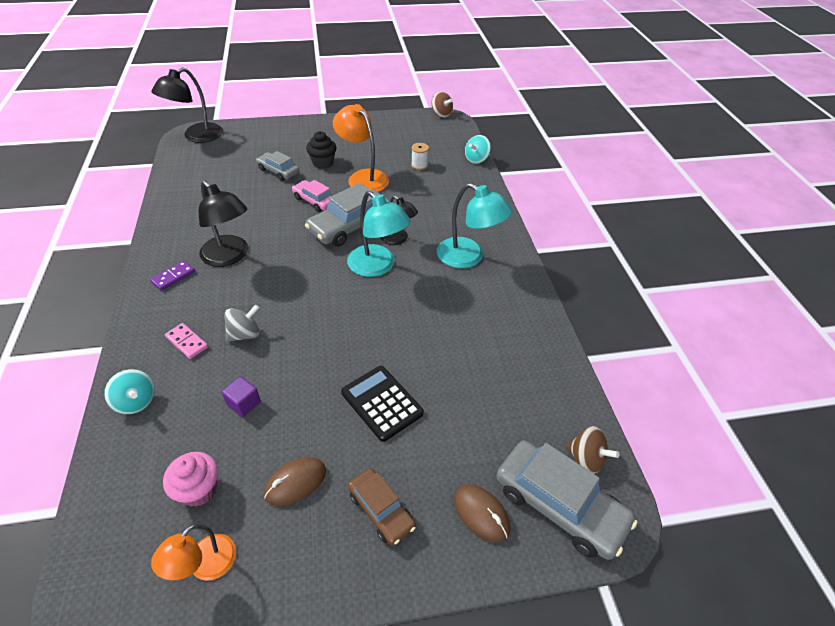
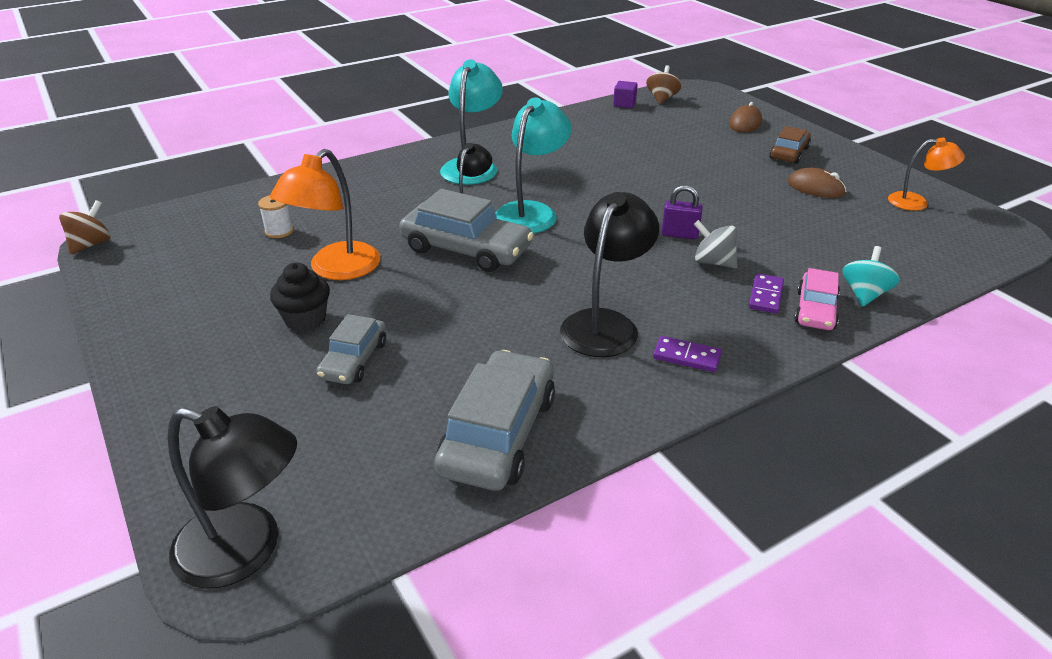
camera: 110 degrees left, 10 degrees down
pink cupcake [163,452,218,507] -> none
pink domino [165,323,208,359] -> purple domino [749,273,784,313]
purple cube [222,376,261,417] -> purple cube moved to [613,81,638,108]
pink car [292,180,333,212] -> pink car moved to [794,268,840,330]
black calculator [341,366,424,442] -> none
turquoise spinning top [465,135,491,164] -> none
grey car [496,440,637,560] -> grey car moved to [434,350,555,491]
none -> purple padlock [662,185,703,239]

